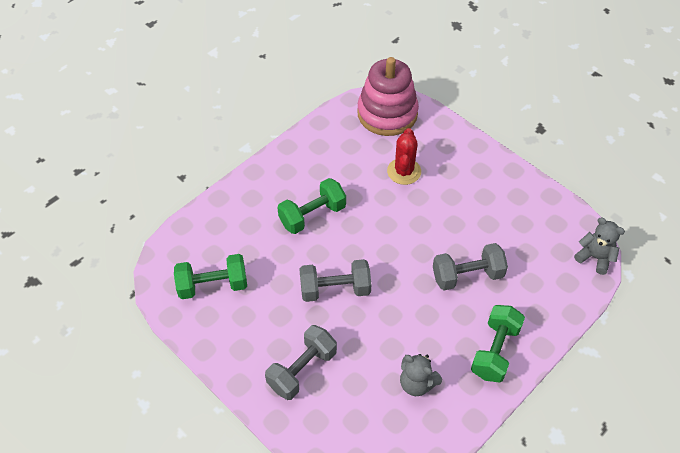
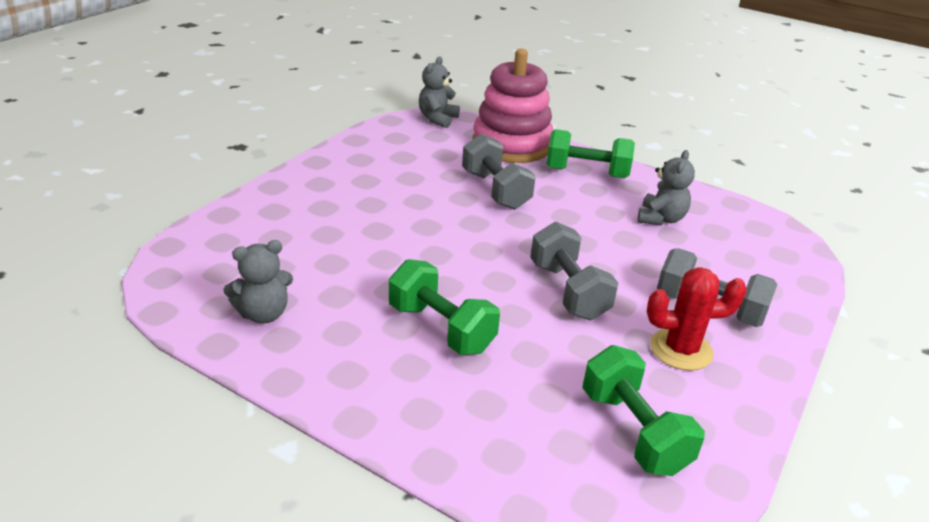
camera: 105 degrees left, 20 degrees down
pink stacking toy [357,57,419,136] -> pink stacking toy moved to [473,49,553,163]
red cactus [387,128,421,185] -> red cactus moved to [647,267,747,371]
none -> grey teddy bear [223,240,293,324]

